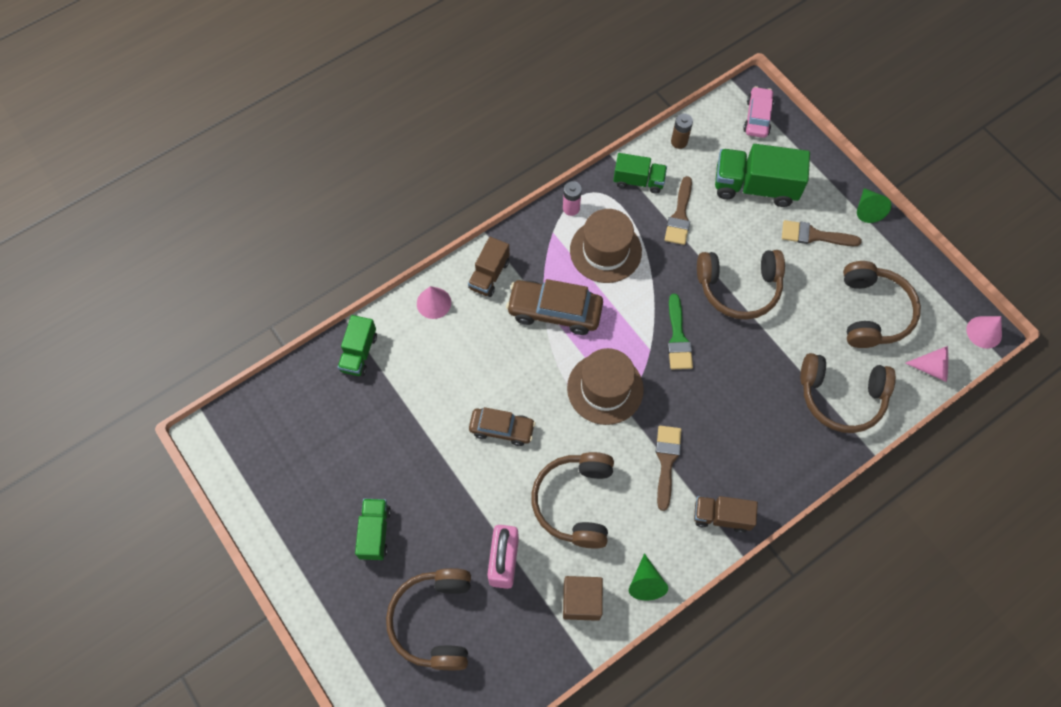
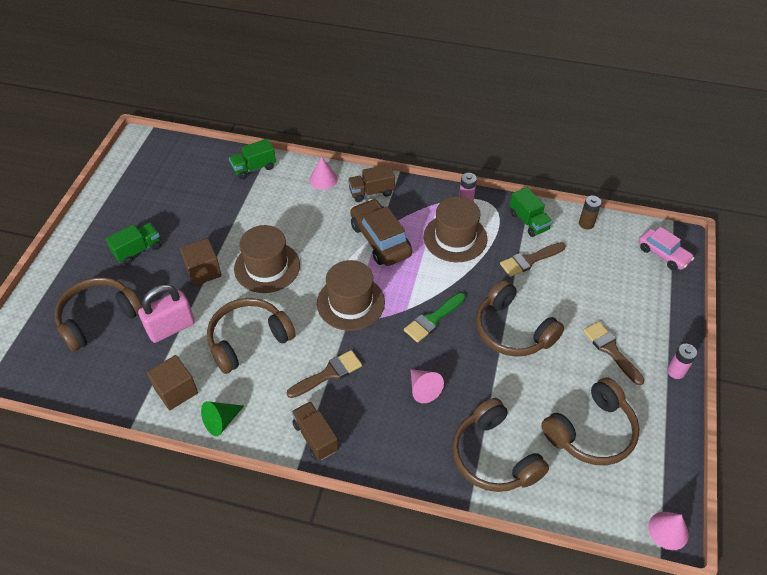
camera: 50 degrees right, 15 degrees down
brown car [469,407,536,446] -> brown hat [234,225,300,293]
green truck [715,144,810,207] -> none
pink car [743,86,774,138] -> pink car turned 75 degrees clockwise [639,227,694,270]
green cone [857,188,891,223] -> pink battery [667,344,697,379]
pink cone [906,346,948,382] -> pink cone moved to [411,369,444,403]
none -> brown cube [180,238,222,286]

